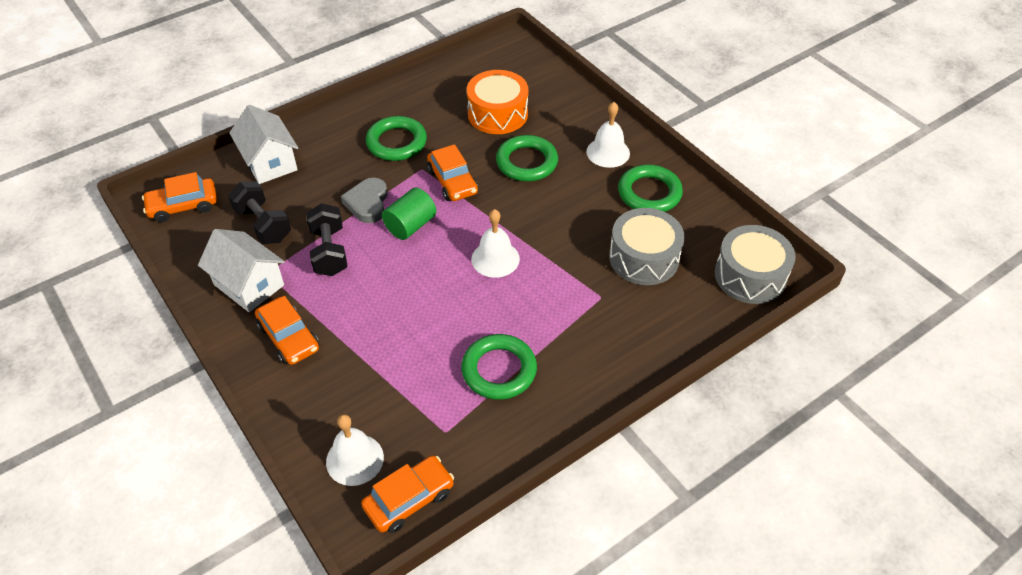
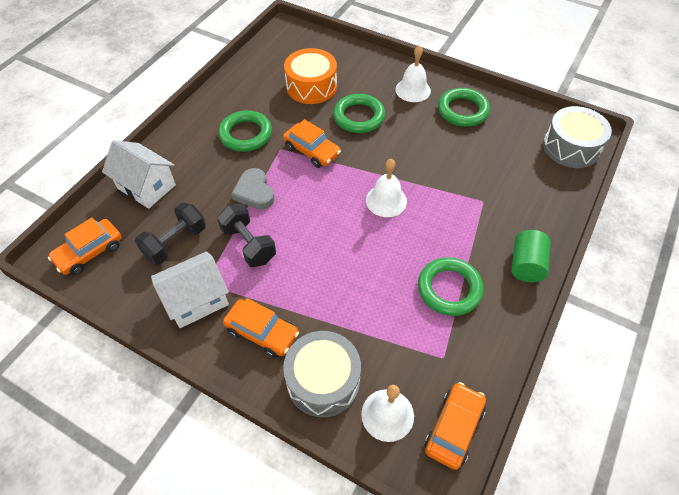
camera: 25 degrees left, 5 degrees up
white house [198,229,285,312] -> white house turned 45 degrees counterclockwise [151,251,229,328]
black dumbbell [228,181,291,244] -> black dumbbell turned 75 degrees counterclockwise [135,202,206,264]
green cylinder [382,187,436,240] -> green cylinder moved to [511,230,551,282]
grey drum [609,208,685,285] -> grey drum moved to [283,331,361,417]

